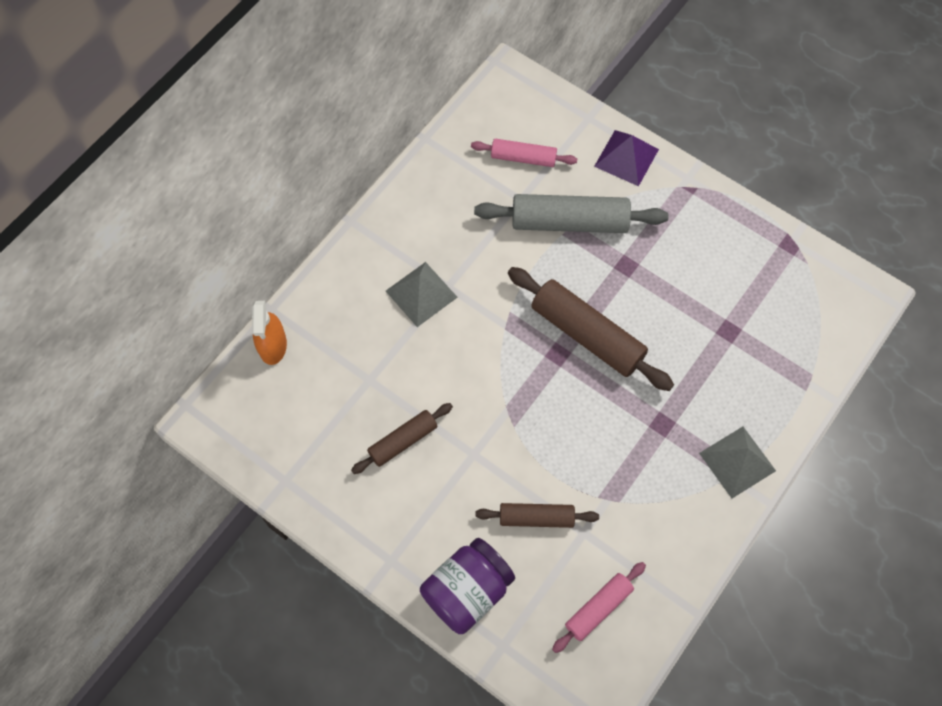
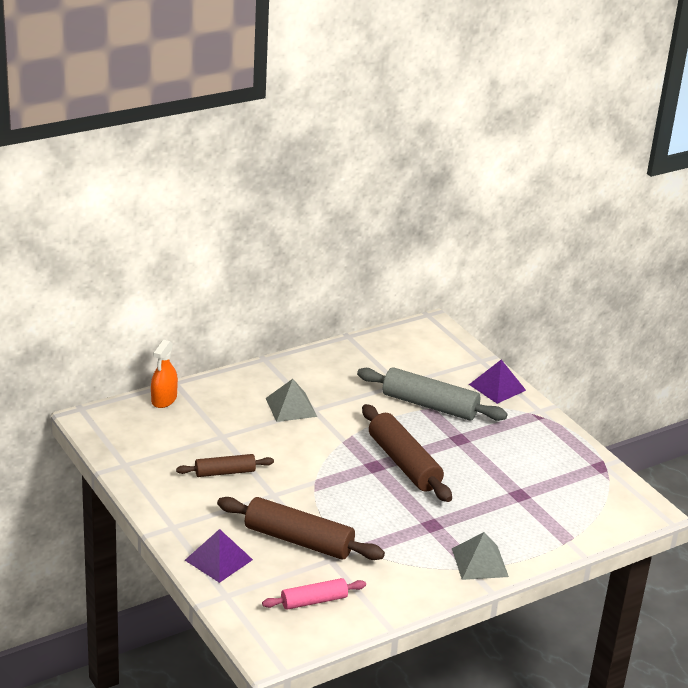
camera: 20 degrees right, 35 degrees down
purple jar [420,538,515,634] -> purple pyramid [185,529,253,583]
pink rolling pin [471,139,577,167] -> none
brown rolling pin [475,503,599,528] -> brown rolling pin [217,497,385,560], size x1.74

